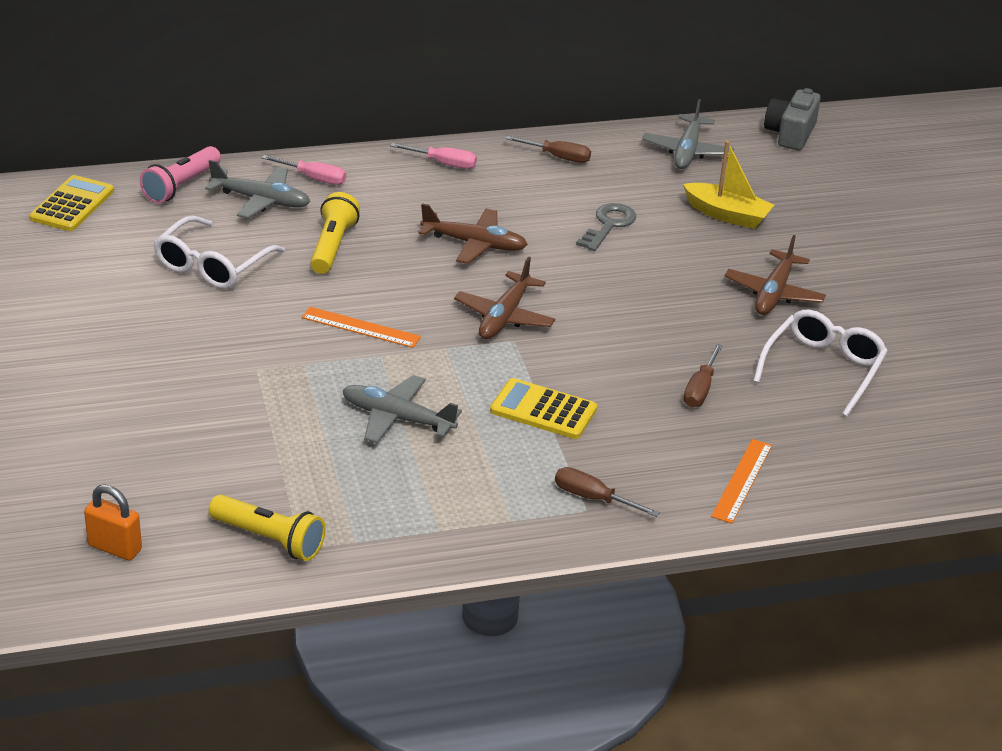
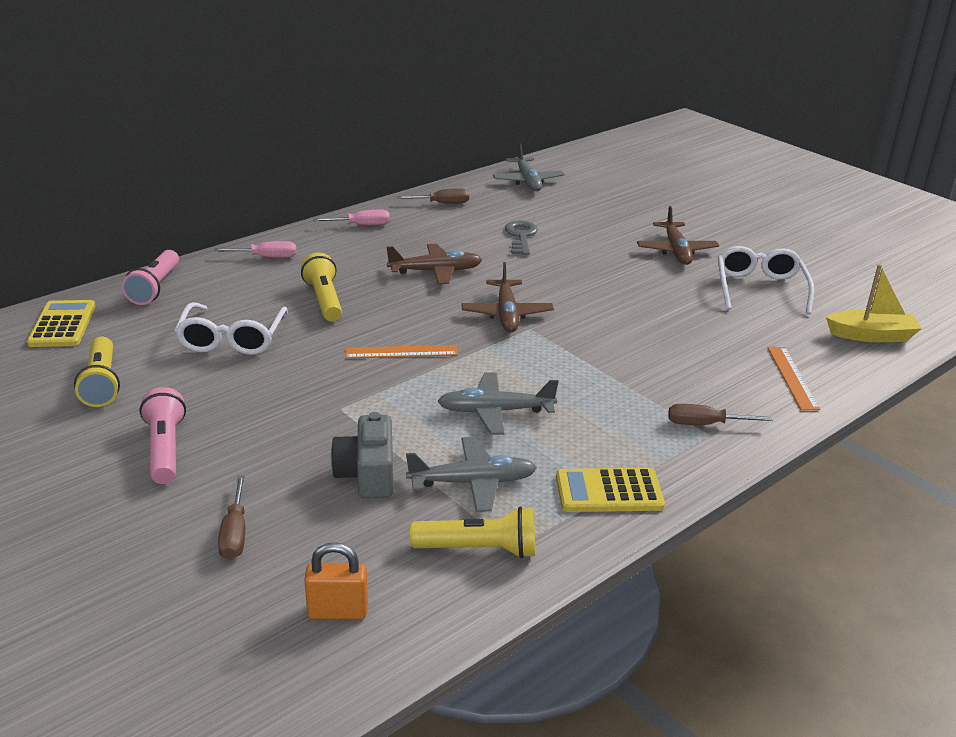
camera: 25 degrees left, 5 degrees down
grey plane [205,160,310,219] -> grey plane moved to [406,437,537,512]
yellow calculator [490,378,597,439] -> yellow calculator moved to [556,468,665,512]
yellow boat [683,141,774,229] -> yellow boat moved to [826,264,922,342]
brown screwdriver [683,343,723,407] -> brown screwdriver moved to [218,475,245,560]
grey camera [764,88,821,150] -> grey camera moved to [331,412,393,498]
none -> yellow flashlight [74,337,120,407]
none -> pink flashlight [139,387,186,484]

